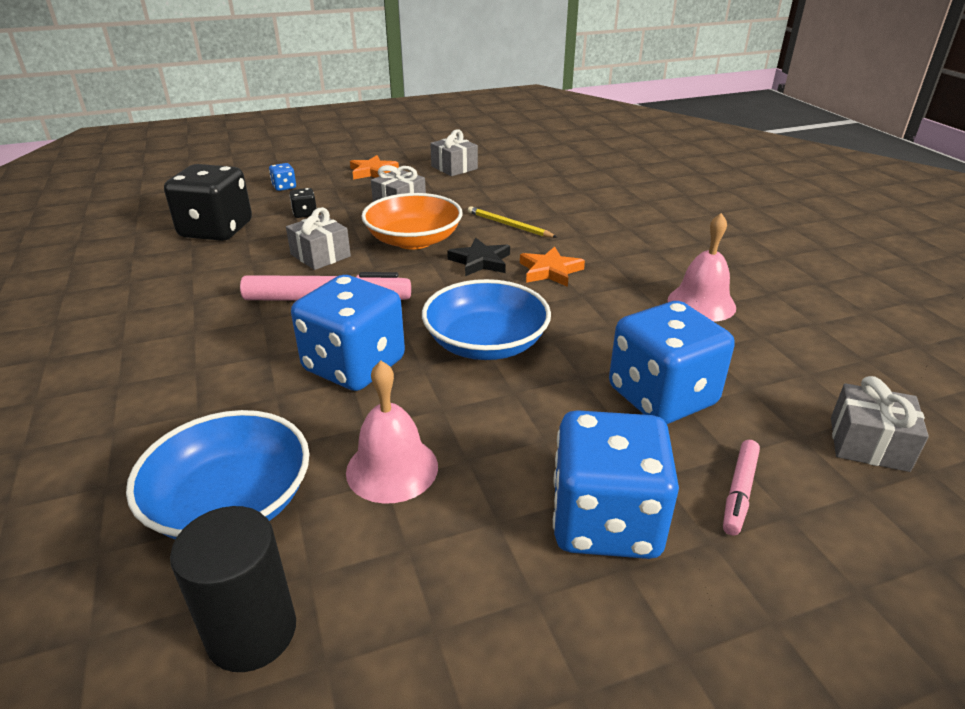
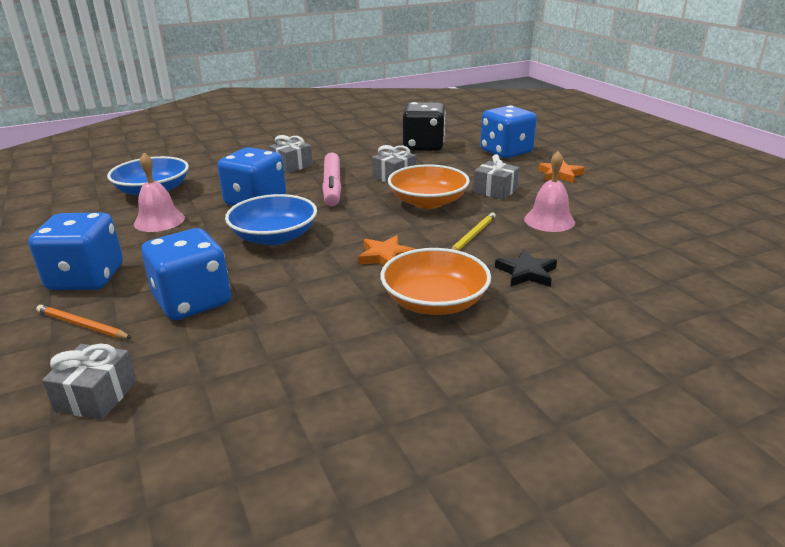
camera: 85 degrees right, 5 degrees down
black cylinder [170,506,296,672] -> none
blue dice [269,163,296,191] -> blue dice [480,105,537,158], size x2.43
black dice [290,188,317,218] -> none
grey gift [430,129,478,176] -> grey gift moved to [269,135,313,173]
black star [447,238,510,276] -> black star moved to [495,249,557,287]
pink bell [668,213,736,322] -> pink bell moved to [524,151,575,232]
pink marker [723,440,760,536] -> orange pencil [36,305,132,339]
none -> orange bowl [380,248,491,315]

